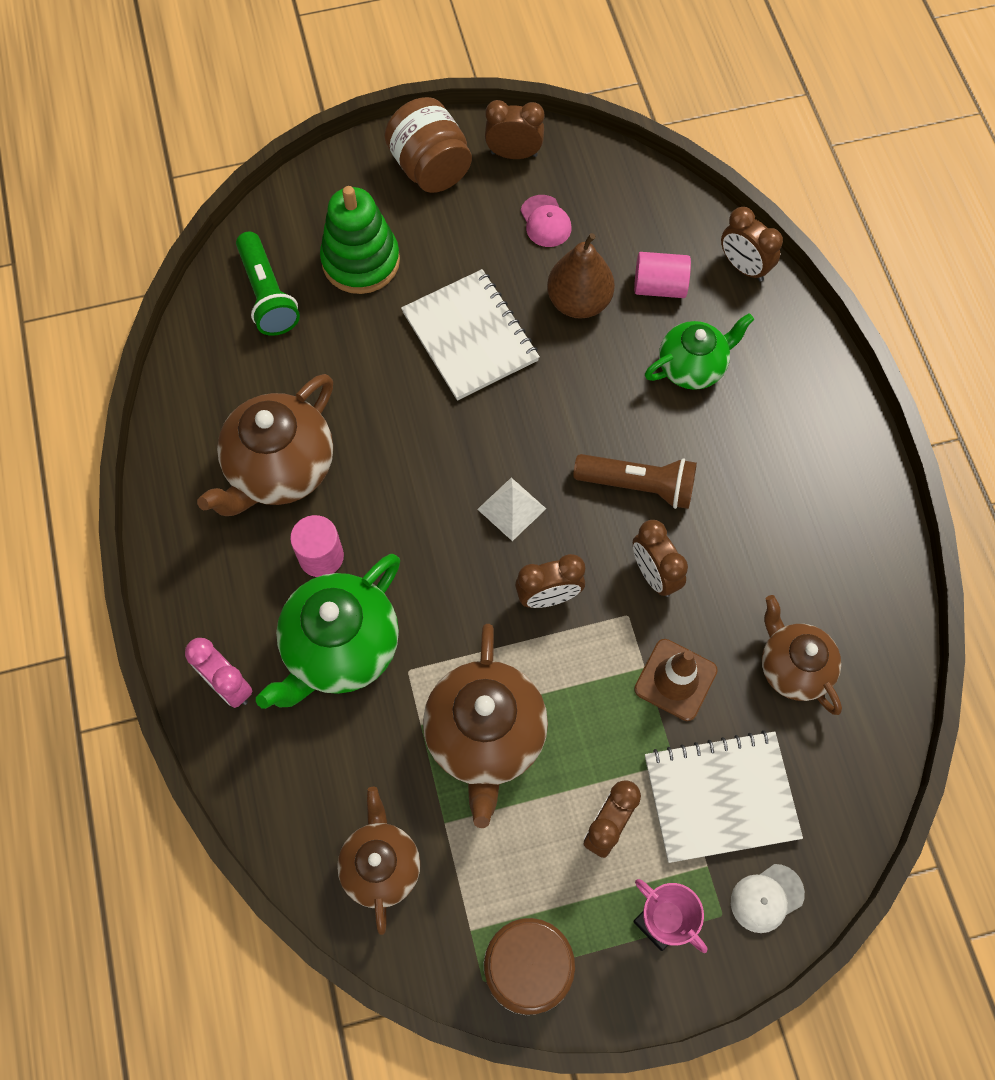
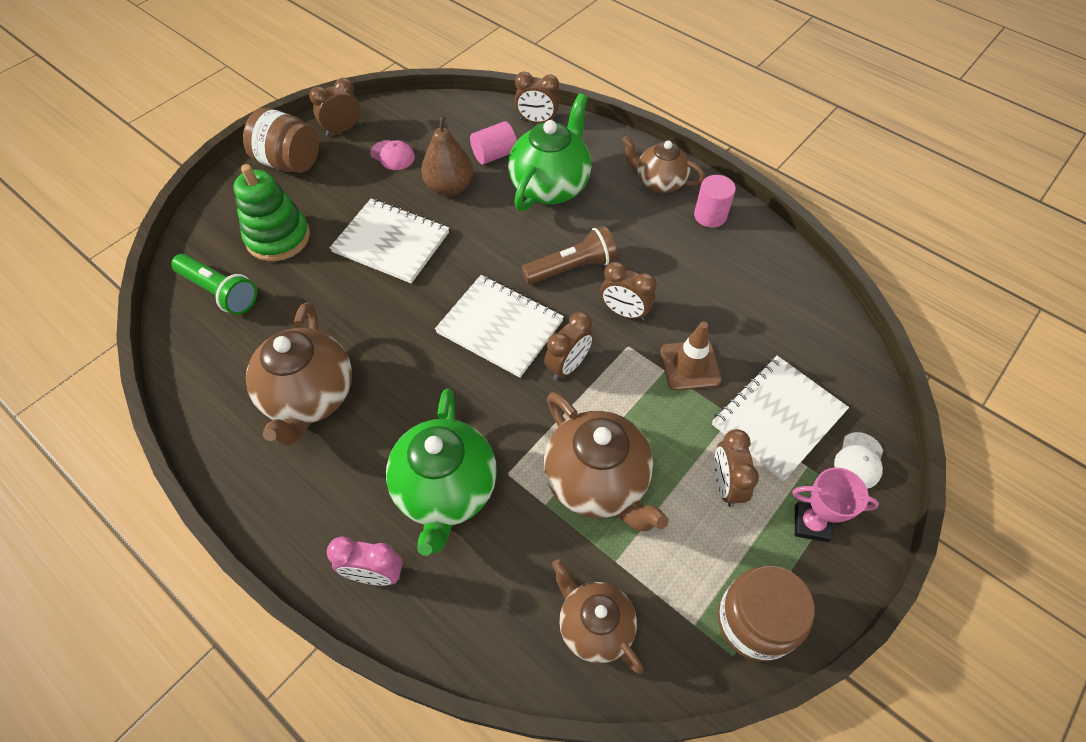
camera: 35 degrees left, 10 degrees down
pink cylinder [290,515,344,577] -> pink cylinder moved to [694,175,736,228]
white pyramid [477,478,546,541] -> white notebook [435,275,564,378]
green teapot [645,313,754,390] -> green teapot [508,93,591,211], size x1.55
brown teapot [762,595,842,715] -> brown teapot moved to [622,136,705,193]

